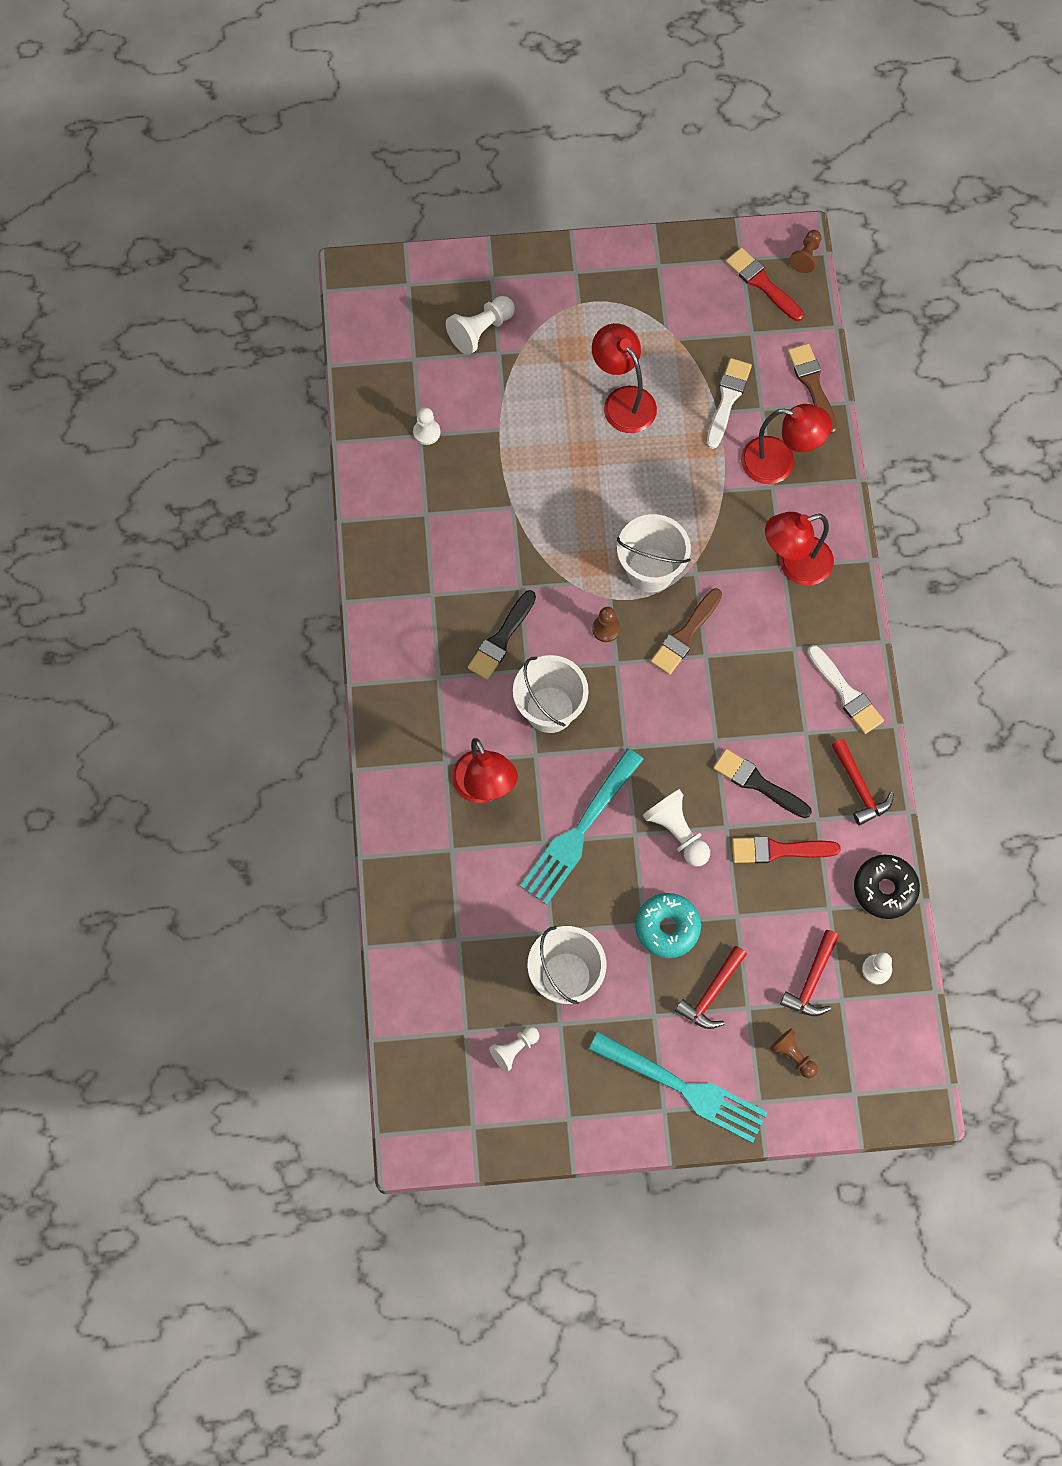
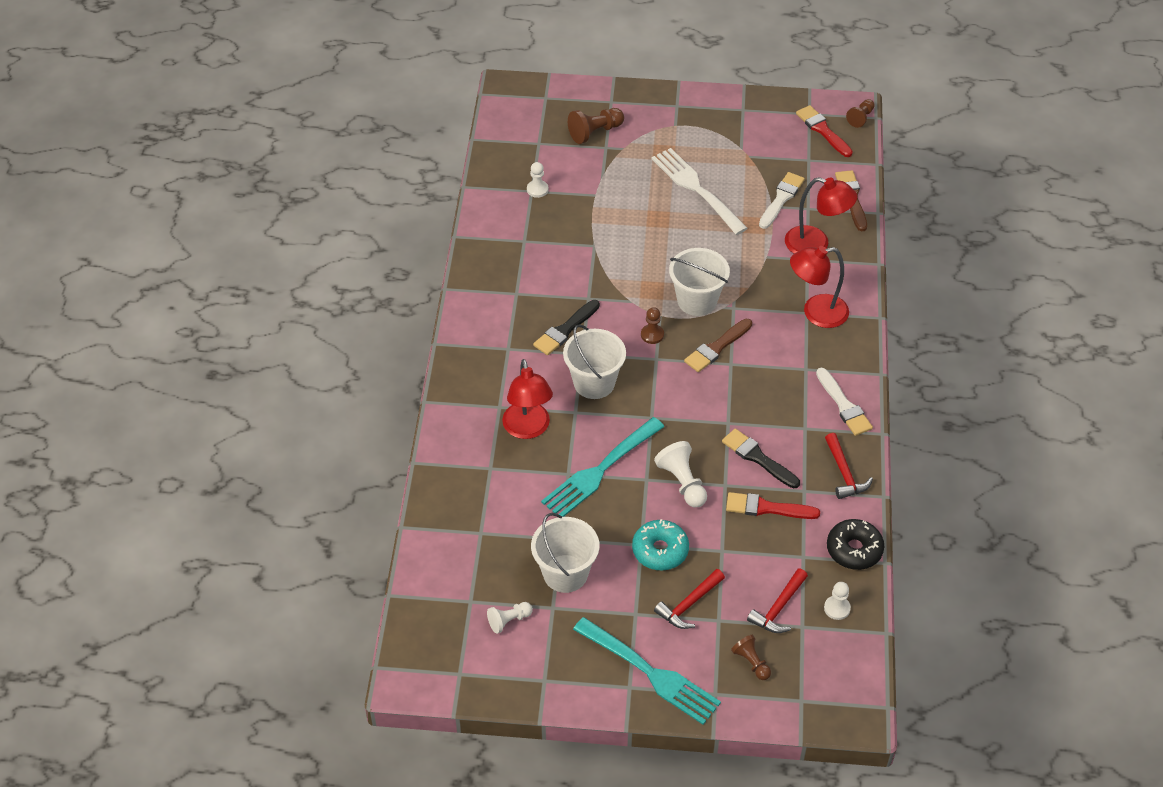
camera: 10 degrees right, 20 degrees down
white pawn [446,296,515,355] -> brown pawn [568,108,624,144]
red lamp [592,323,657,433] -> white fork [651,148,748,235]

